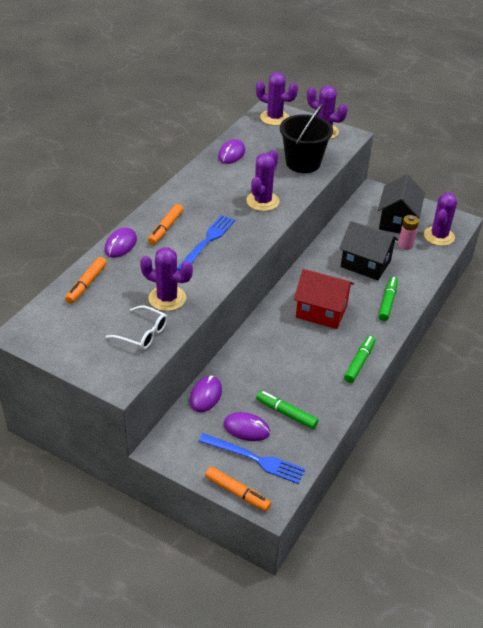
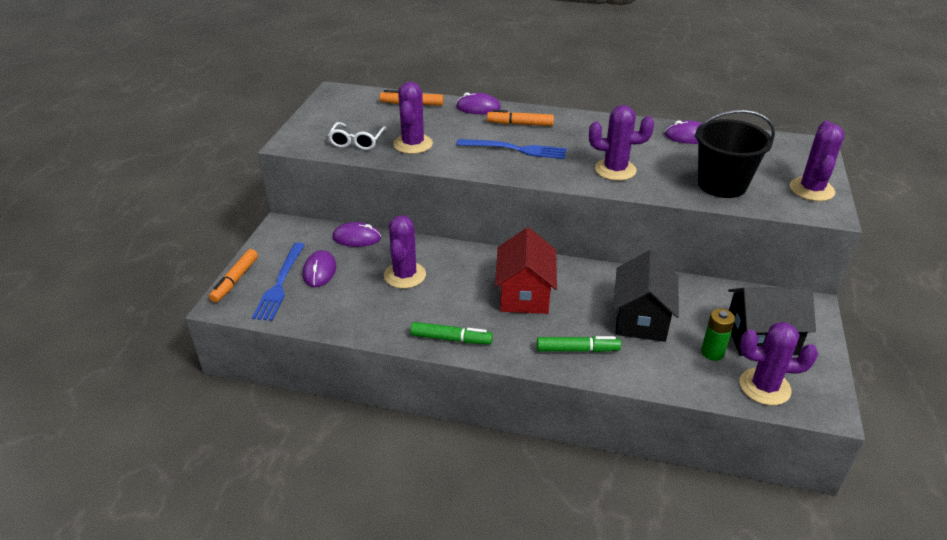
camera: 75 degrees right, 5 degrees down
purple cactus [256,72,298,126] -> purple cactus moved to [384,215,426,289]
green marker [256,391,318,429] -> none
pink battery [398,215,419,250] -> green battery [701,309,735,361]

